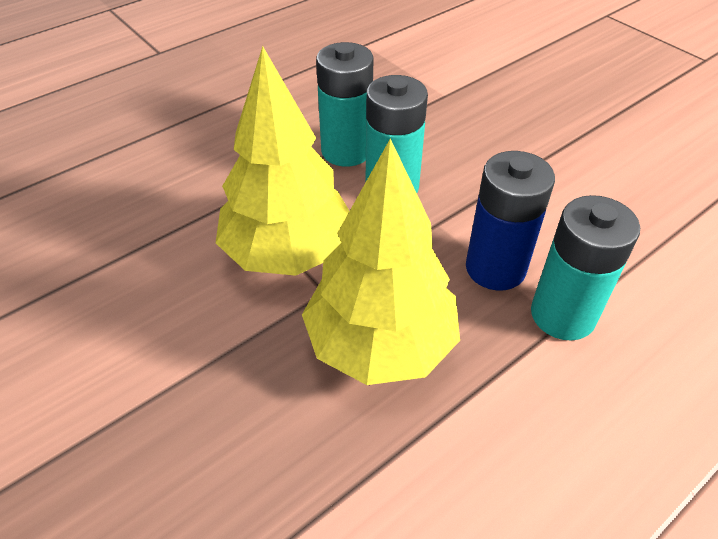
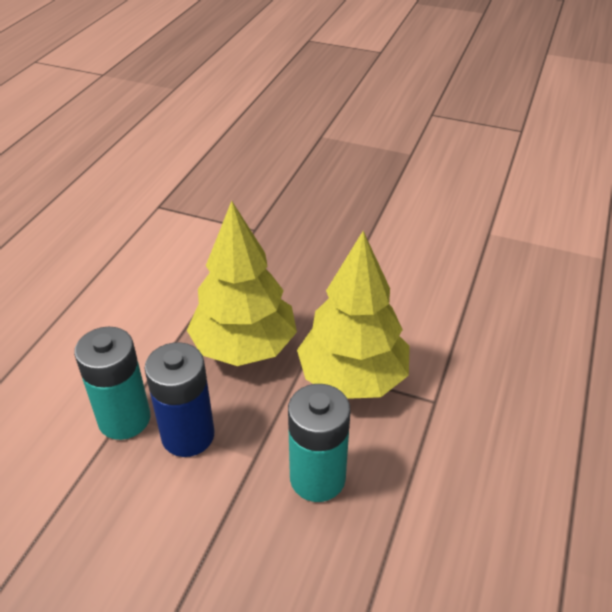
camera: 150 degrees right, 5 degrees down
turquoise battery [316,42,373,167] -> none

